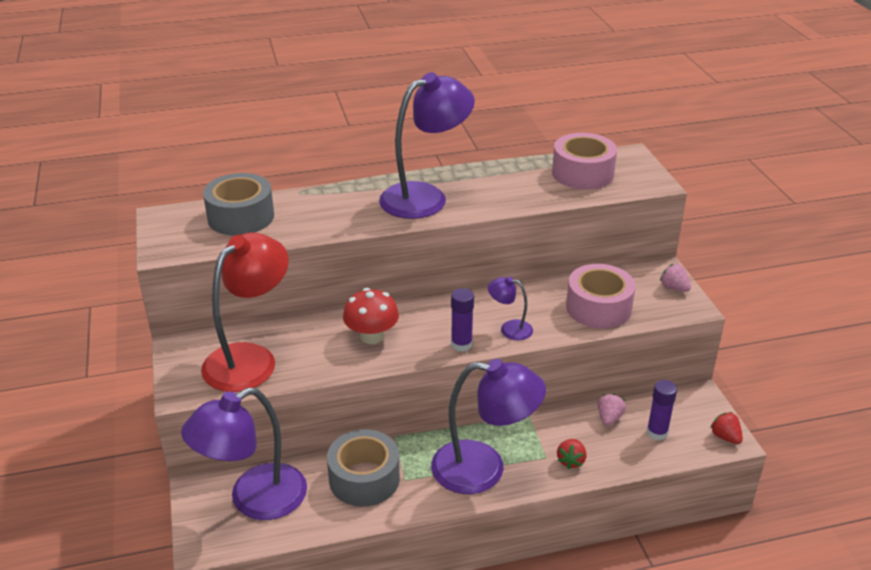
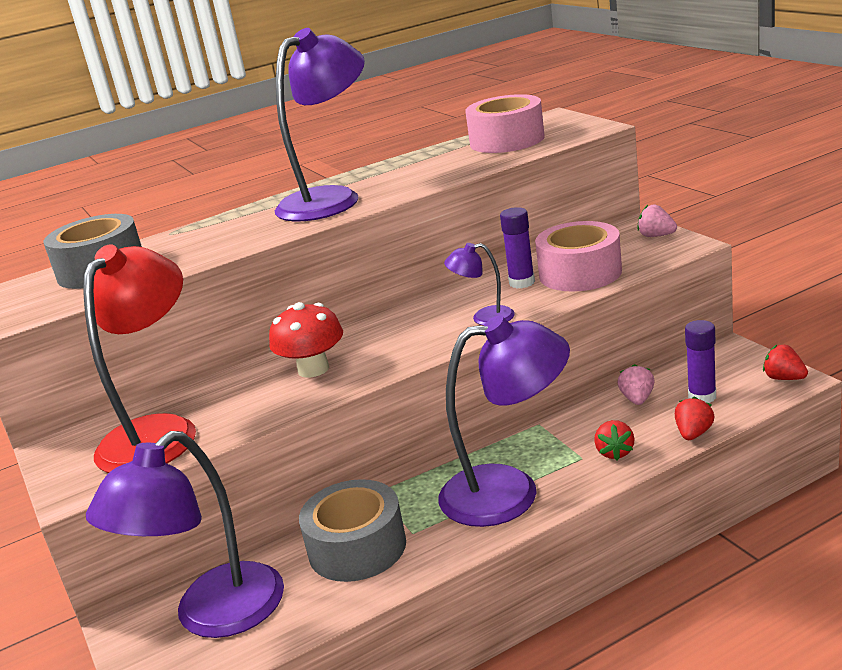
camera: 10 degrees left, 10 degrees down
purple glue stick [451,288,474,352] -> purple glue stick moved to [500,207,535,288]
none -> red strawberry [675,396,714,440]

